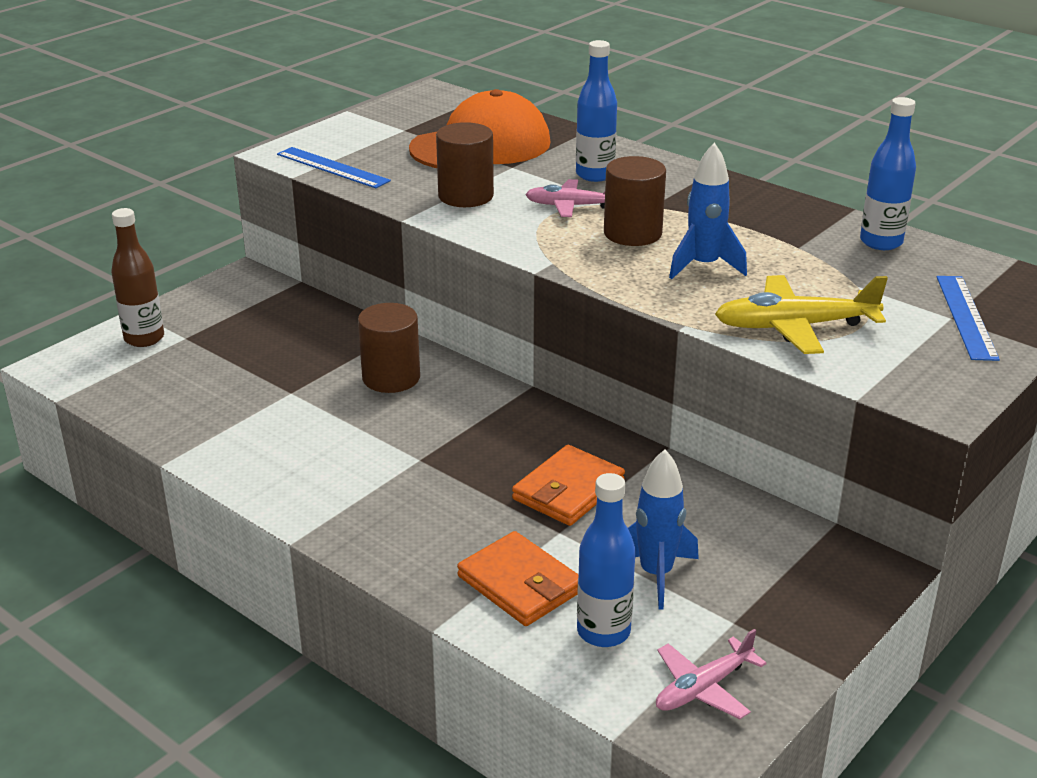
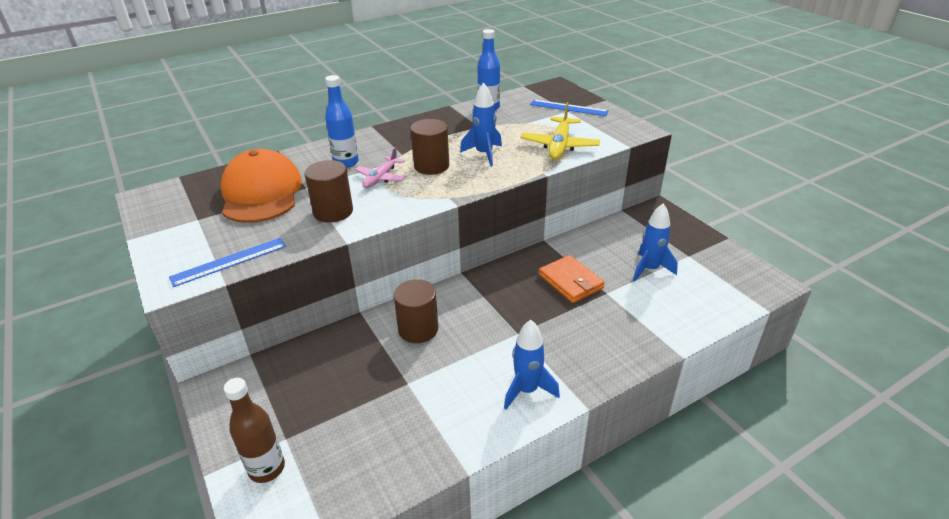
camera: 70 degrees left, 5 degrees up
orange wallet [457,531,579,626] -> none
blue bottle [577,473,636,647] -> none
pink plane [656,629,766,719] -> none
none -> blue rocket [504,320,560,410]

